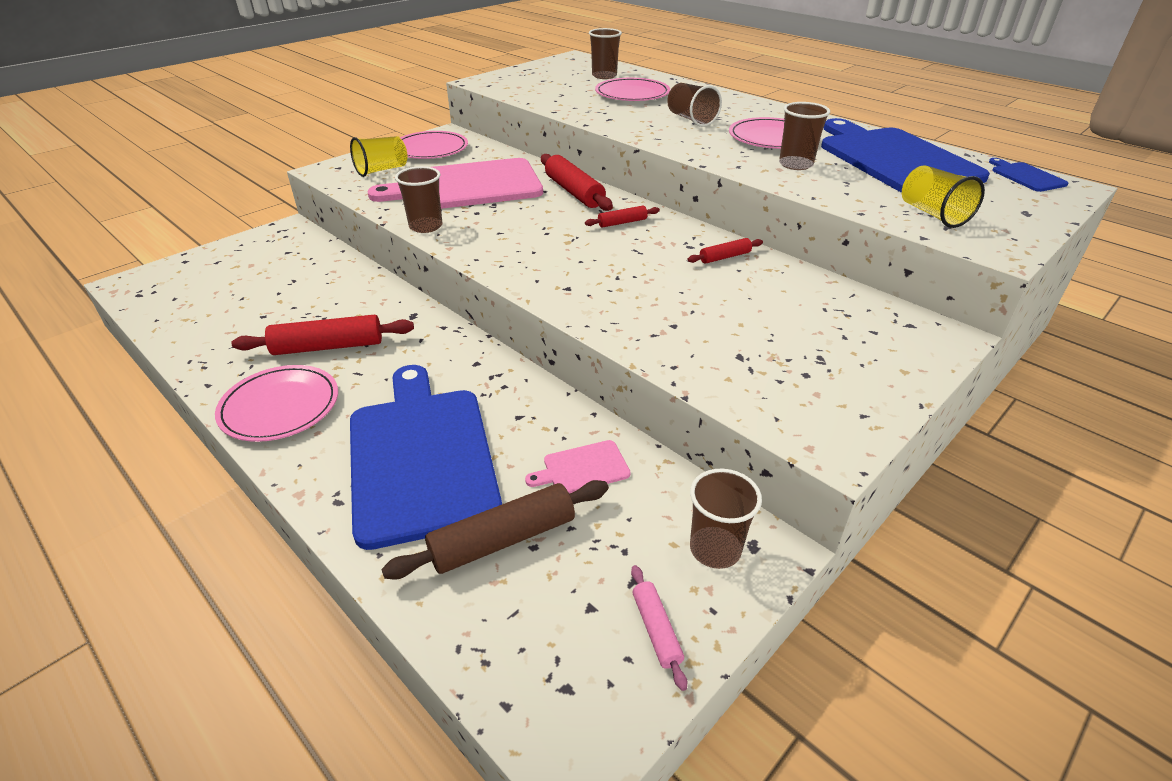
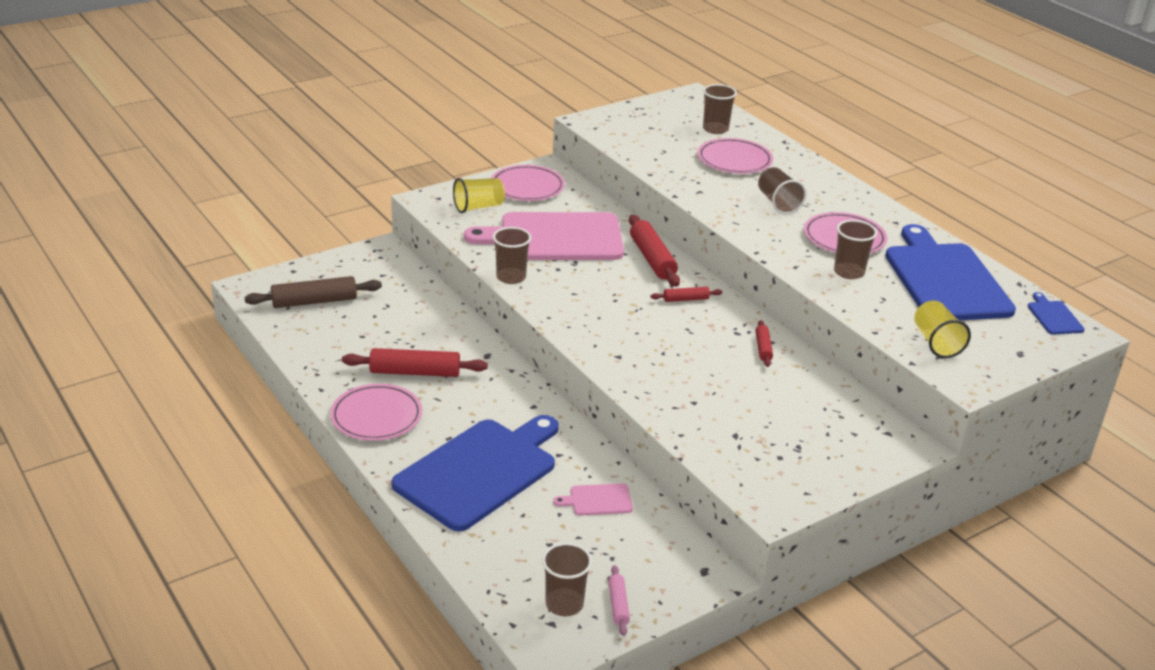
camera: 10 degrees right, 5 degrees down
blue cutting board [350,365,502,550] -> blue cutting board turned 45 degrees clockwise [392,415,559,531]
brown rolling pin [381,480,609,579] -> brown rolling pin moved to [245,276,382,308]
red rolling pin [688,238,763,264] -> red rolling pin turned 75 degrees counterclockwise [756,320,773,367]
brown cup [690,469,762,569] -> brown cup moved to [542,543,592,616]

